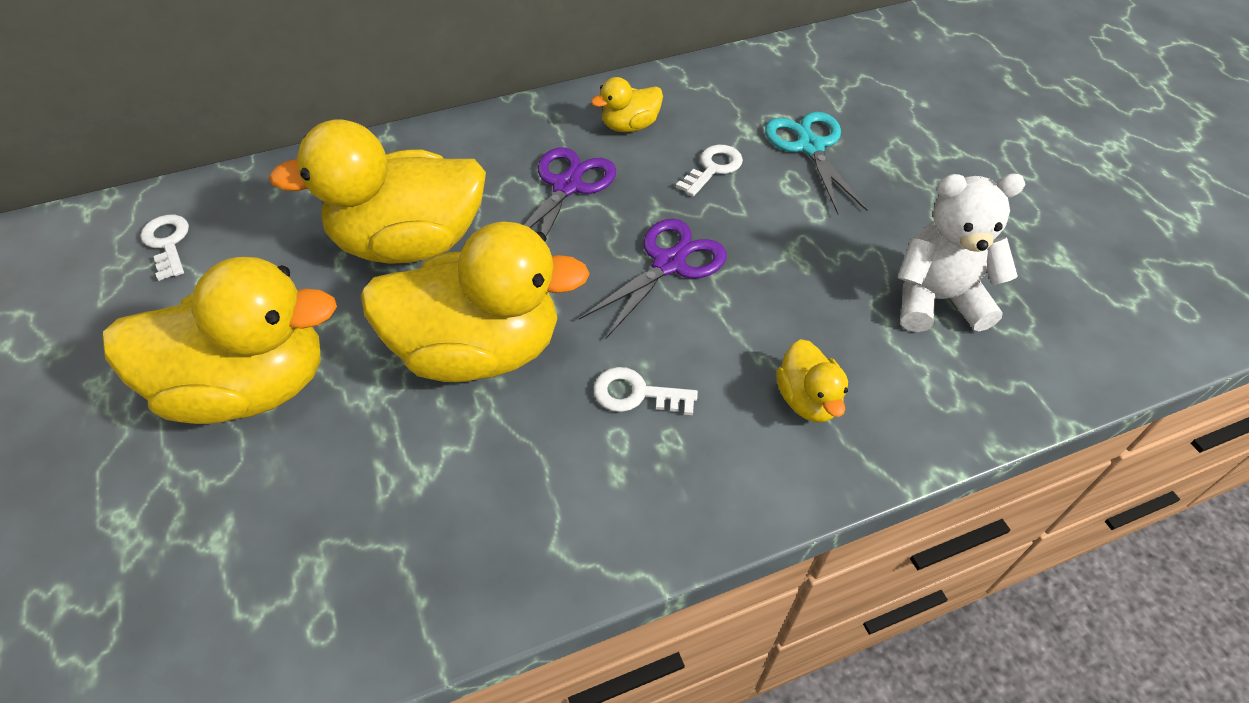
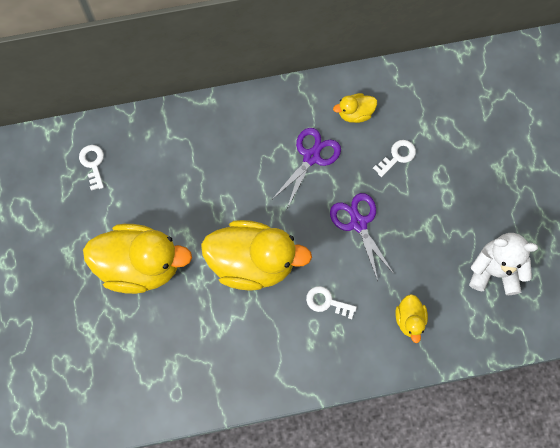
camera: 10 degrees right, 20 degrees up
yellow duck [269,119,486,264] -> none
purple scissors [579,219,727,340] -> purple scissors turned 75 degrees counterclockwise [330,193,394,281]
turquoise scissors [765,112,867,214] -> none

